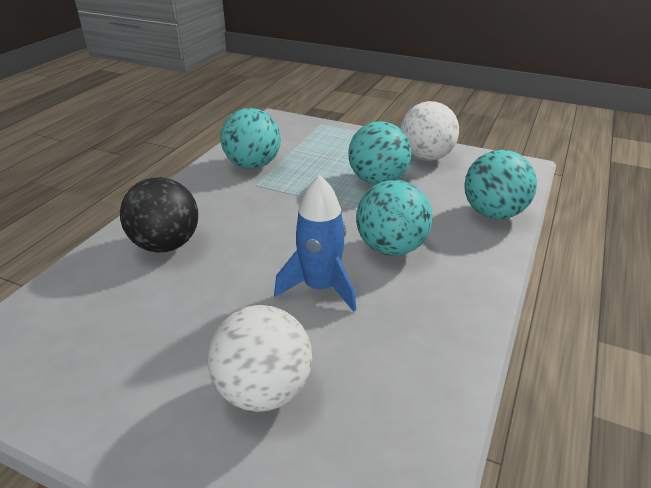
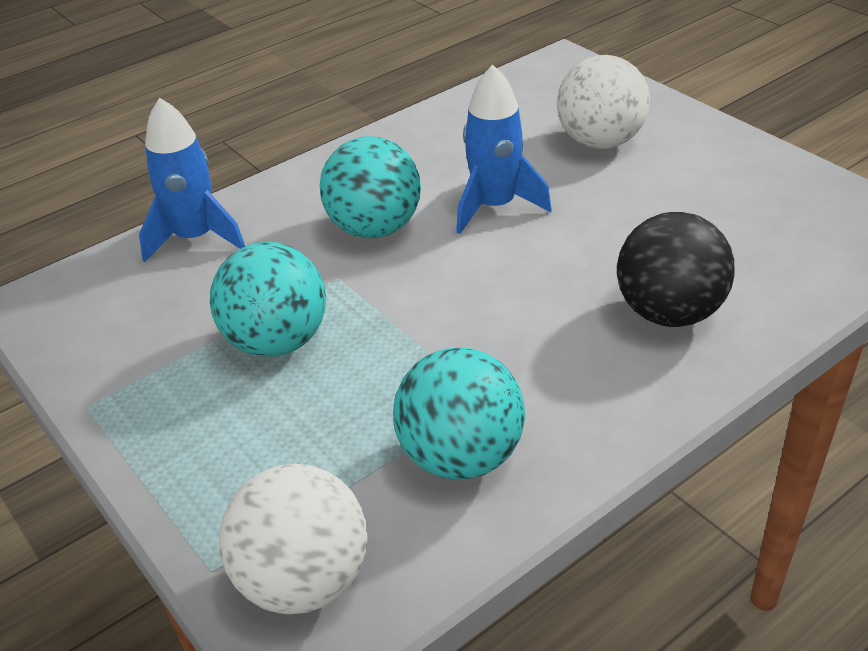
camera: 150 degrees left, 5 degrees up
white ball [400,101,459,161] -> white ball moved to [219,464,368,614]
turquoise ball [464,150,537,219] -> blue rocket [139,98,245,262]

